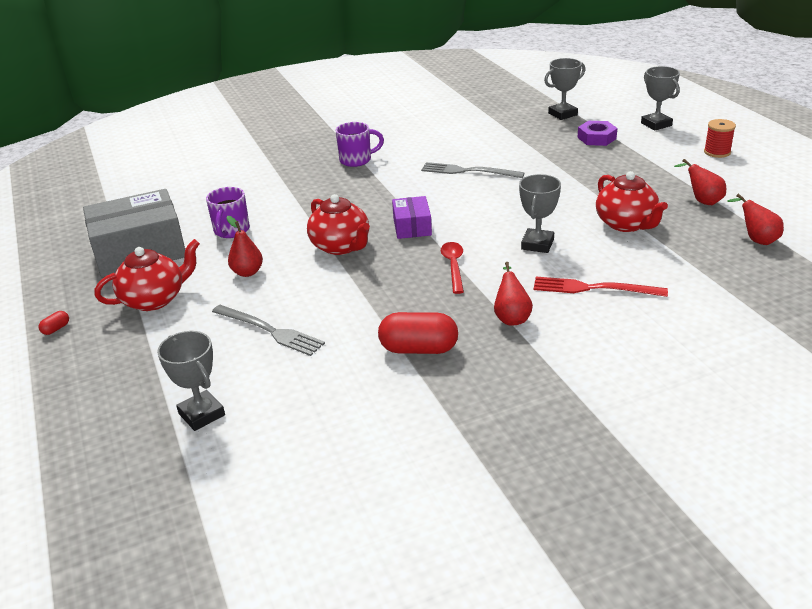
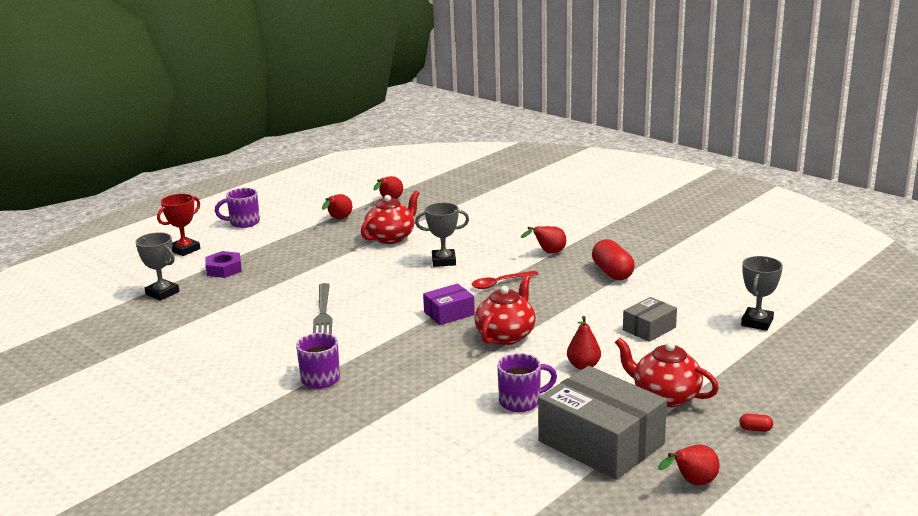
camera: 115 degrees left, 10 degrees down
grey fork [212,305,325,356] -> grey box [623,297,677,342]
red fork [533,277,668,297] -> none
grey trophy [641,66,680,130] -> red trophy [157,194,200,256]
red spool [704,119,736,158] -> purple mug [215,188,260,228]
none -> red pear [658,445,720,486]

